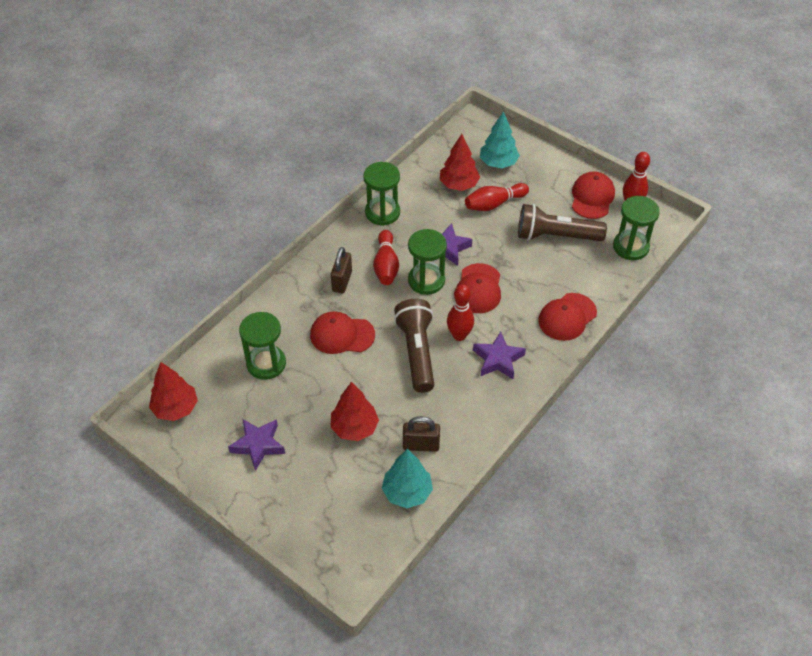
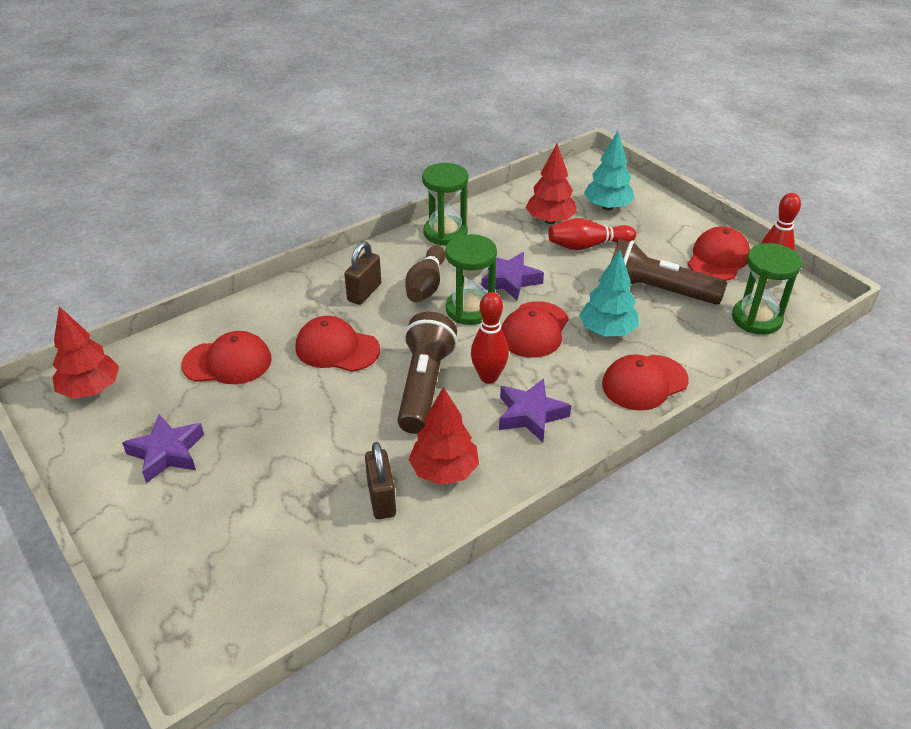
camera: 15 degrees right, 10 degrees down
green hourglass [239,312,286,380] -> red cap [181,331,272,384]
red tree [330,382,379,441] -> red tree moved to [409,387,479,485]
red bowling pin [373,230,399,285] -> brown bowling pin [405,245,445,302]
turquoise tree [382,449,433,508] -> turquoise tree moved to [579,250,639,337]
brown padlock [403,416,440,452] -> brown padlock turned 60 degrees clockwise [365,442,396,519]

